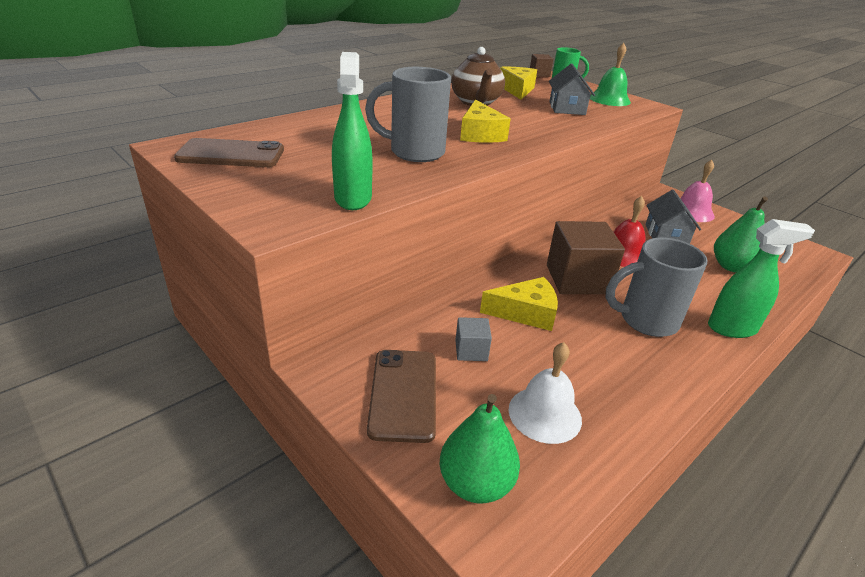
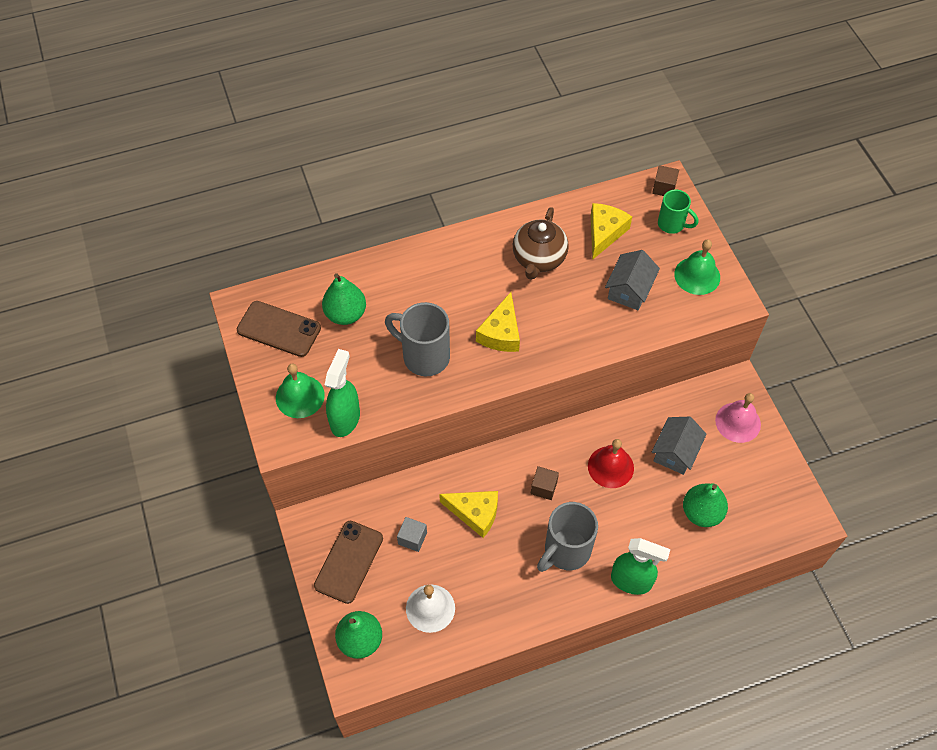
camera: 25 degrees right, 25 degrees up
brown cube [547,221,625,294] -> brown cube [531,466,559,500], size x0.48
grey mug [605,237,707,337] -> grey mug turned 60 degrees counterclockwise [537,502,598,572]
none -> green bell [276,364,325,418]
none -> green pear [322,273,366,325]

